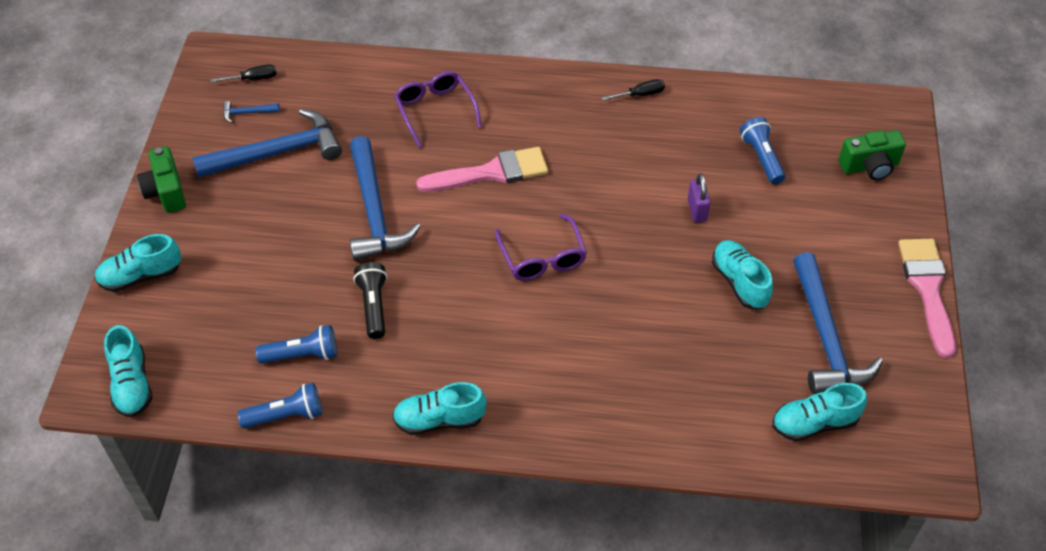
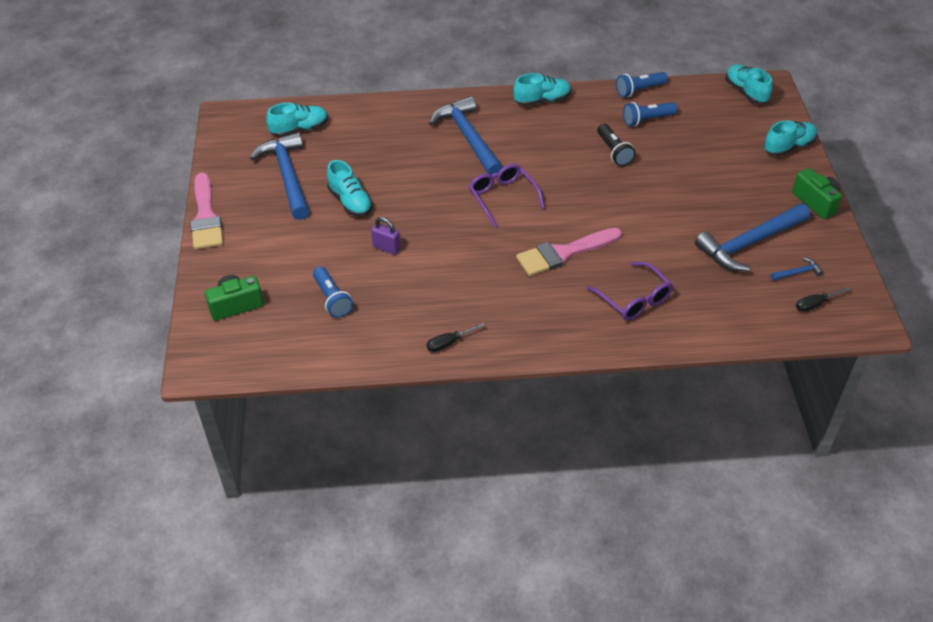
camera: 170 degrees right, 5 degrees down
blue hammer [350,136,421,261] -> blue hammer moved to [429,96,503,175]
purple padlock [688,173,710,223] -> purple padlock turned 45 degrees counterclockwise [371,217,401,255]

